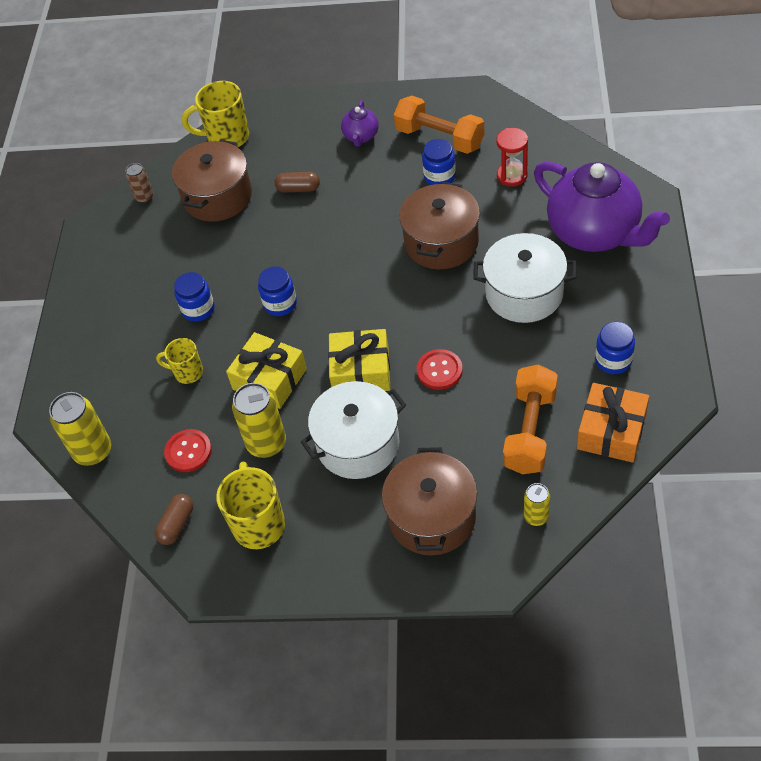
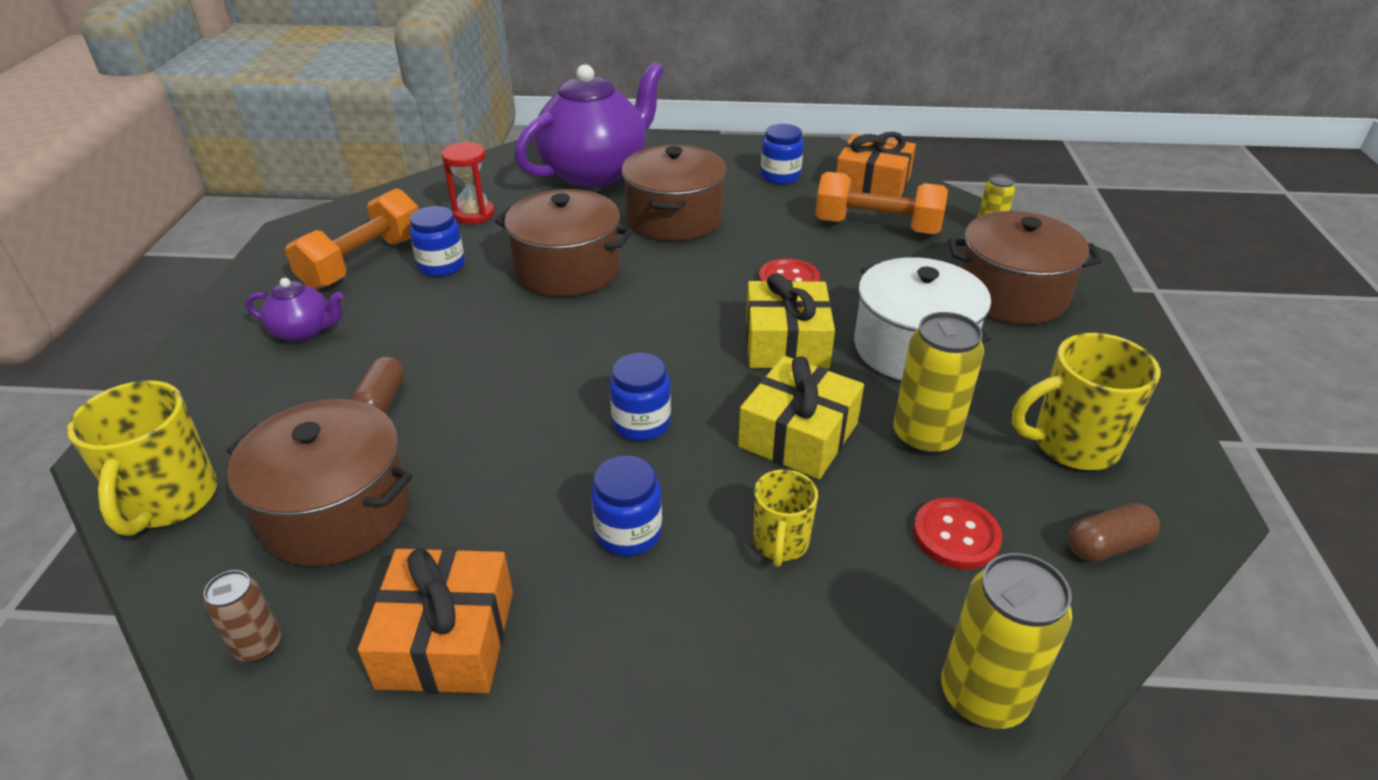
camera: 95 degrees left, 15 degrees down
brown capsule [155,494,193,545] -> brown capsule turned 45 degrees counterclockwise [1068,503,1160,561]
white pot [473,233,577,323] -> brown pot [622,145,727,241]
none -> orange gift [358,548,513,693]

